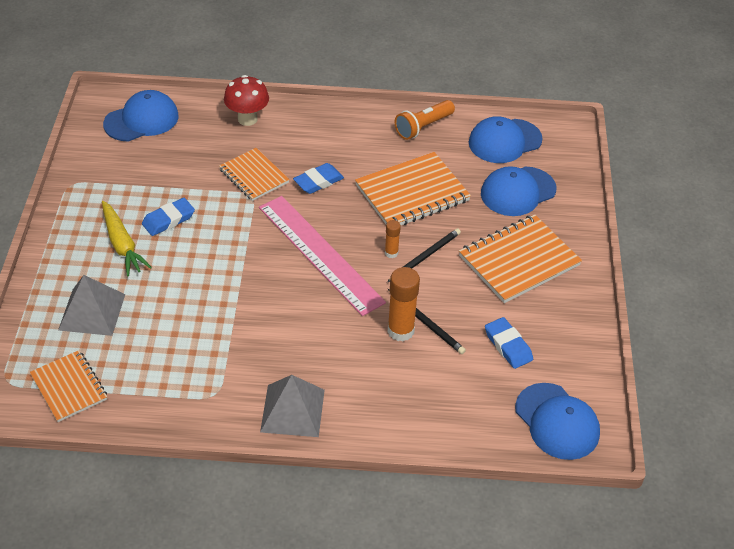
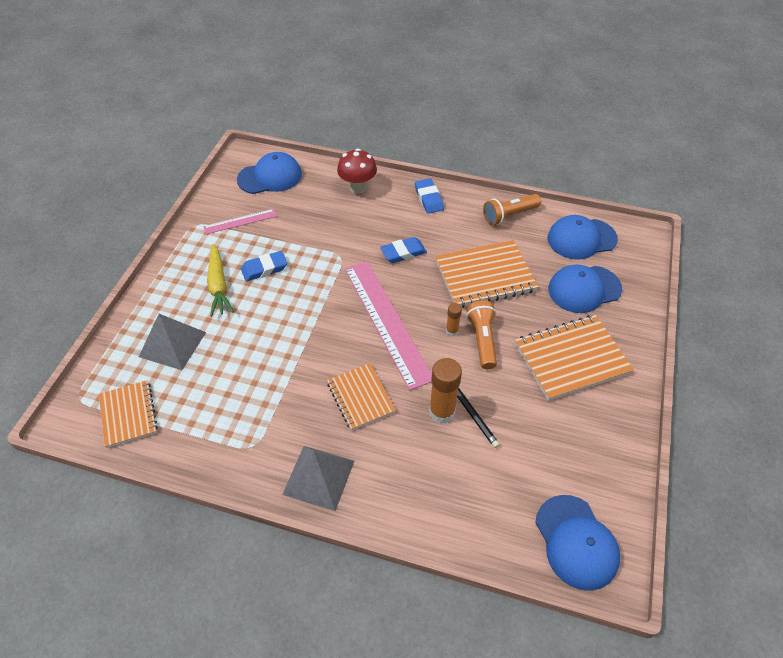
camera: 15 degrees right, 5 degrees up
orange notebook [219,148,290,201] -> orange notebook moved to [327,363,396,431]
black pencil [387,228,461,282] -> orange flashlight [466,300,497,369]
blue eraser [485,317,533,369] -> blue eraser moved to [415,178,444,214]
none -> pink ruler [204,209,277,234]

